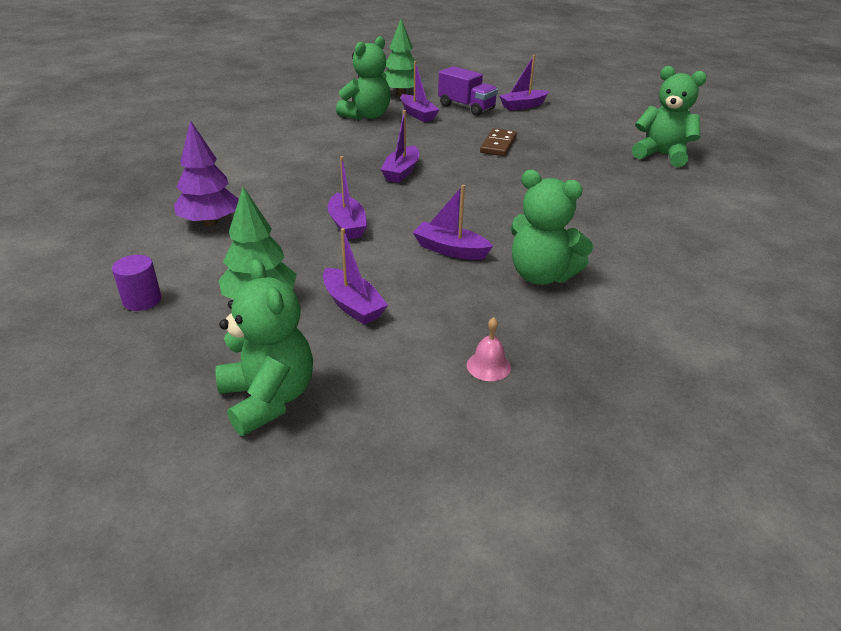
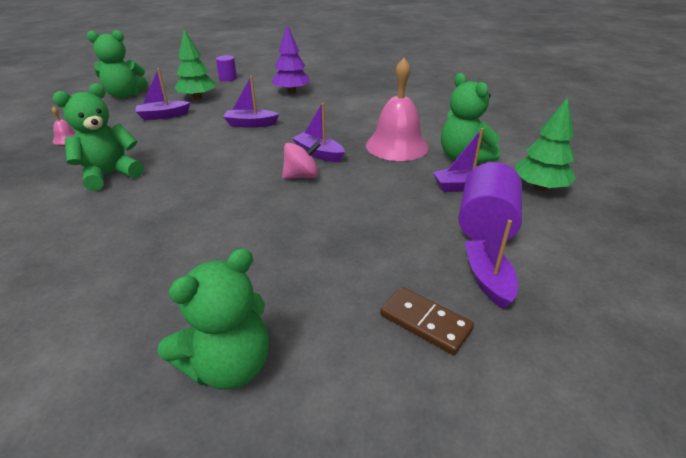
camera: 110 degrees right, 0 degrees up
purple boat [412,185,493,260] -> none
purple truck [438,66,498,116] -> purple cylinder [458,162,522,241]
brown domino [480,128,517,156] -> brown domino moved to [380,287,474,355]
none -> pink spinning top [282,141,321,179]
none -> pink bell [366,58,429,161]

